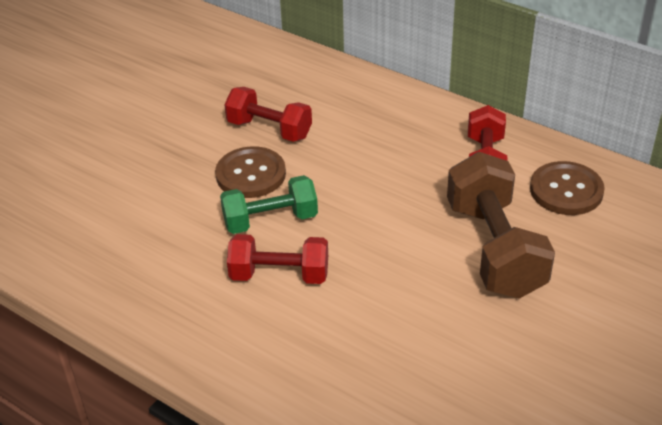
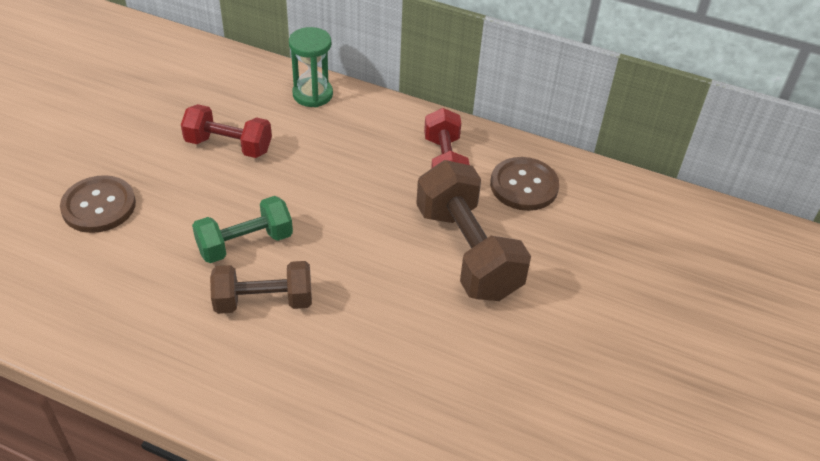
camera: 15 degrees left, 5 degrees up
brown button [215,146,286,198] -> brown button moved to [60,175,136,233]
red dumbbell [227,234,328,284] -> brown dumbbell [210,261,312,314]
none -> green hourglass [289,27,333,107]

